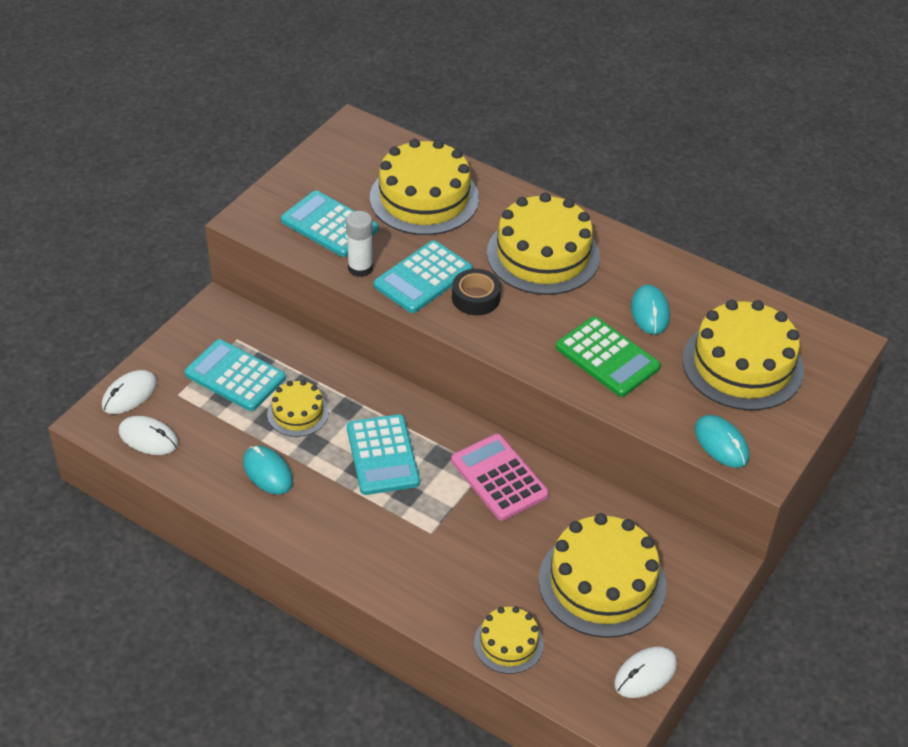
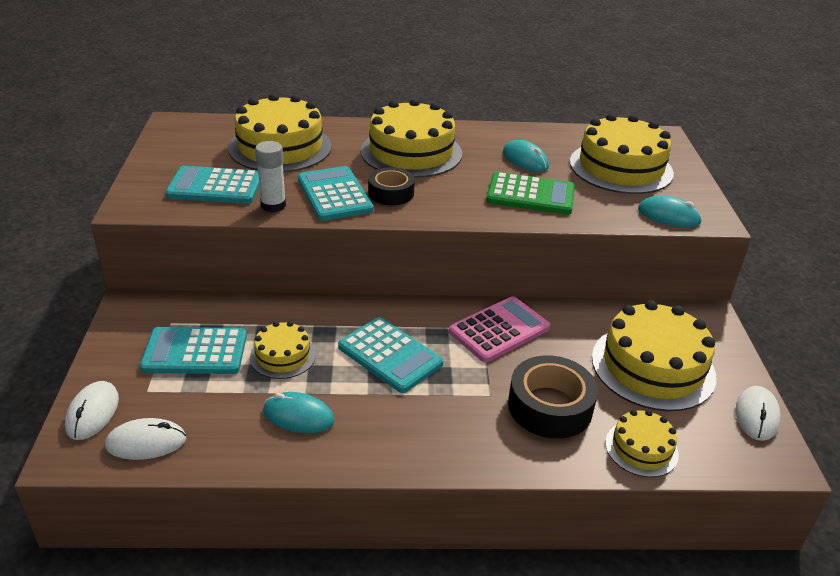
camera: 35 degrees left, 10 degrees down
turquoise calculator [374,240,472,313] -> turquoise calculator turned 150 degrees clockwise [298,166,373,221]
pink calculator [451,434,549,521] -> pink calculator turned 120 degrees clockwise [449,296,550,362]
none -> black tape [508,355,598,439]

